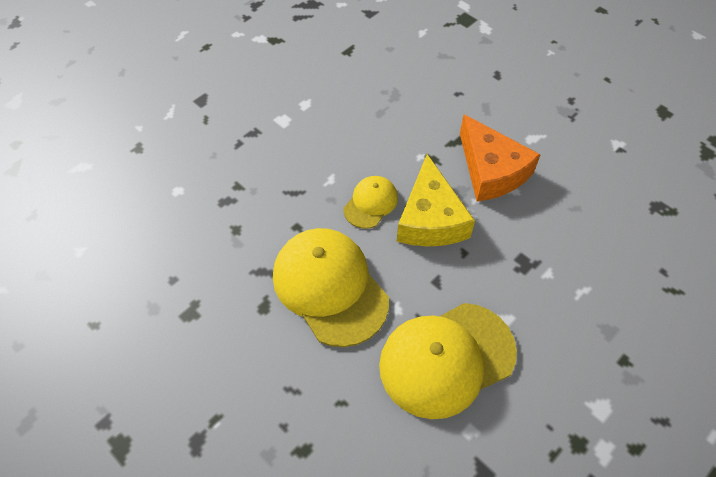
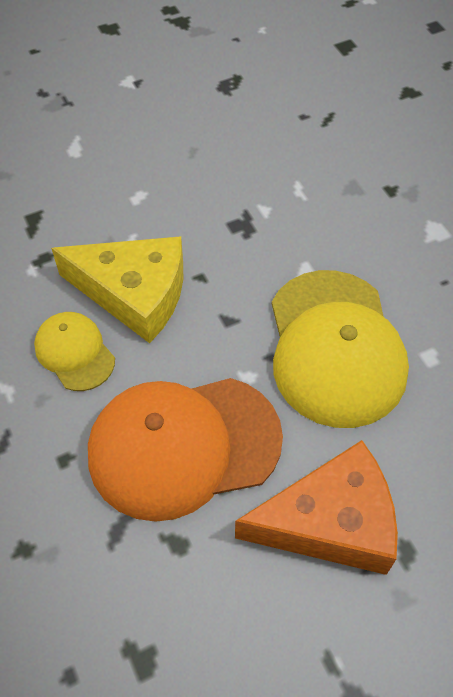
camera: 70 degrees left, 0 degrees up
yellow cap [273,228,389,347] -> orange cap [88,378,283,522]
orange cheese [460,114,541,201] -> orange cheese moved to [235,440,398,575]

